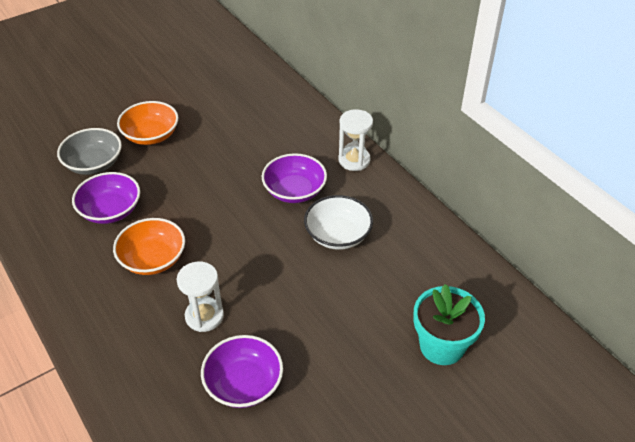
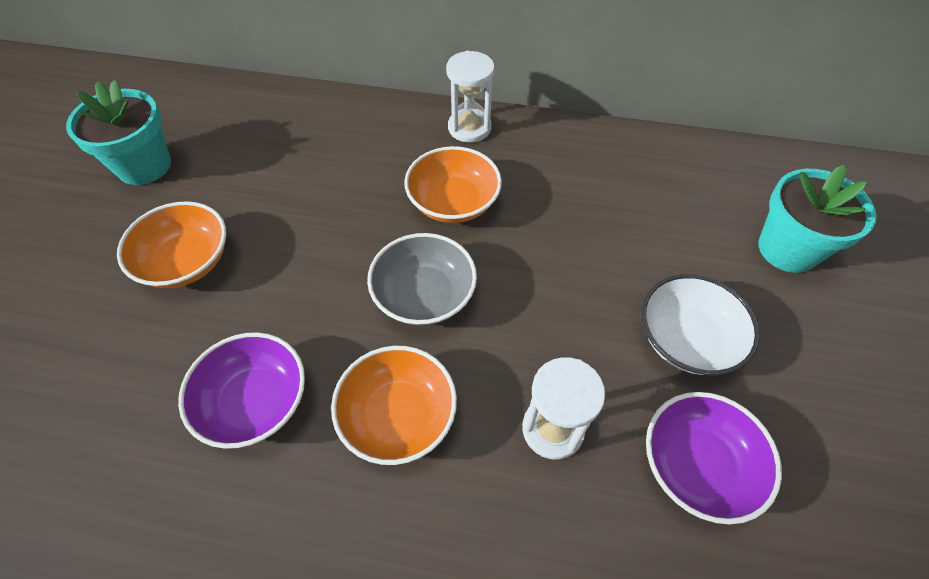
camera: 45 degrees left, 10 degrees up
grey bowl [57,128,122,175] -> grey bowl moved to [367,233,477,326]
purple bowl [262,153,327,203] -> orange bowl [404,146,502,223]
white bowl [304,195,373,250] -> white bowl moved to [642,274,760,375]
none -> turquoise flower pot [66,80,171,185]

